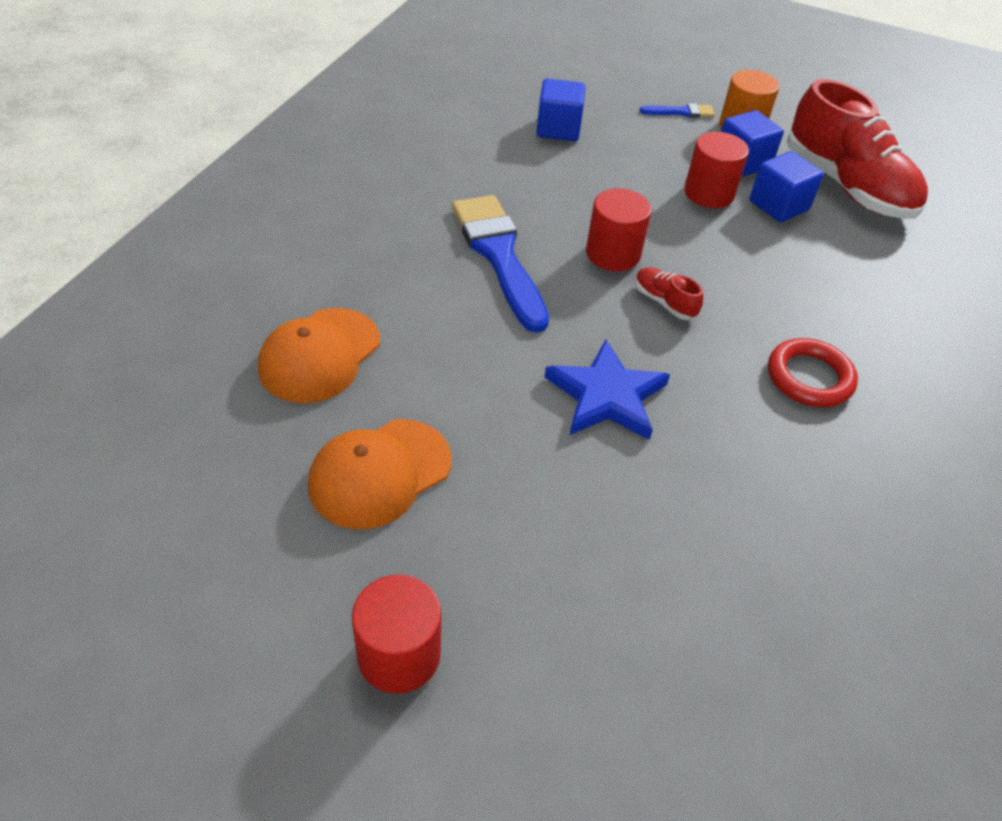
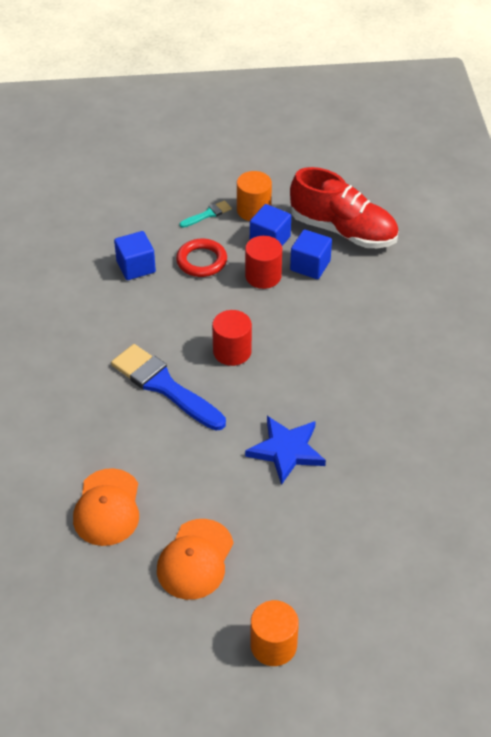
camera: 25 degrees left, 0 degrees up
red cylinder [352,575,442,694] -> orange cylinder [250,600,299,666]
red shoe [635,267,703,320] -> none
blue brush [639,103,715,118] -> turquoise brush [179,200,232,228]
red ring [768,338,858,407] -> red ring moved to [176,239,227,277]

